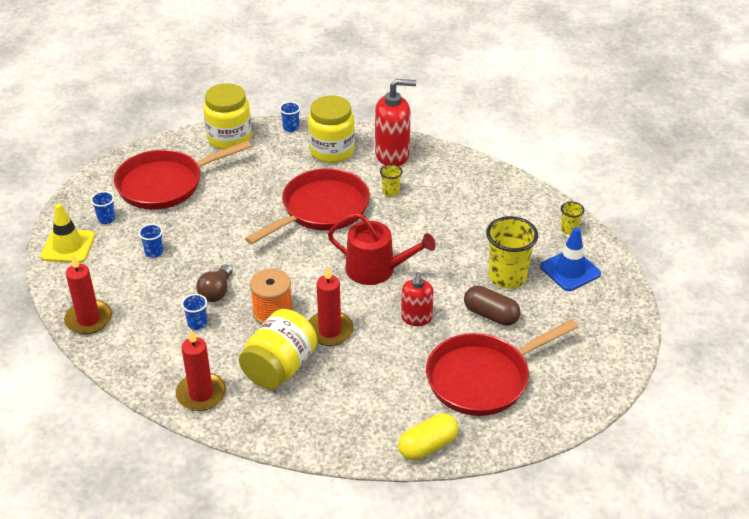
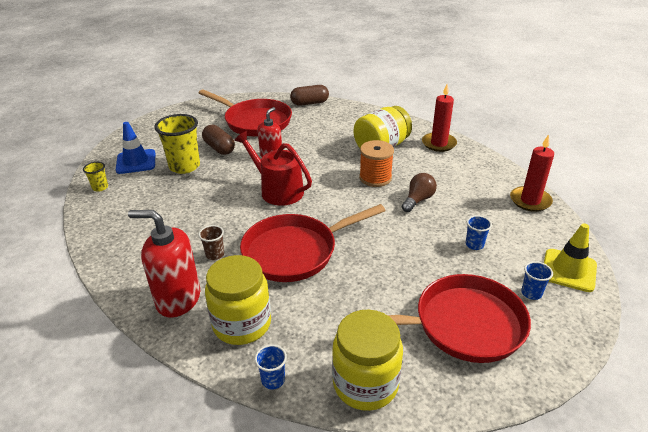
camera: 160 degrees left, 5 degrees down
blue cup [181,294,207,330] -> none
red candle [309,266,354,346] -> none
yellow cup [380,164,403,197] -> brown cup [198,225,224,260]
yellow capsule [398,413,459,461] -> brown capsule [290,85,329,106]
red pan [426,319,578,416] -> red pan turned 45 degrees clockwise [199,89,292,137]

